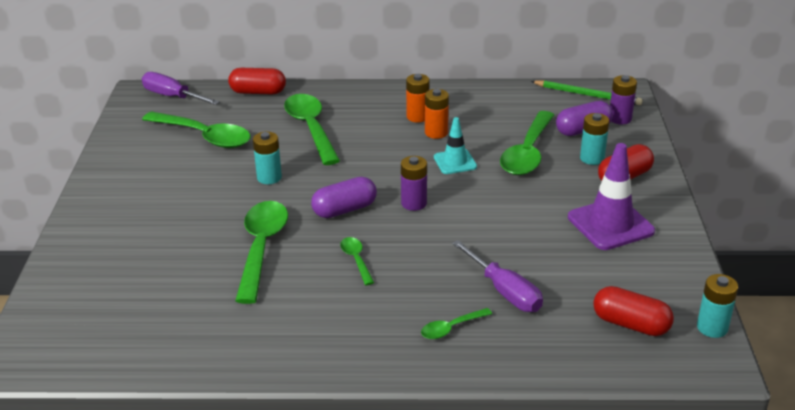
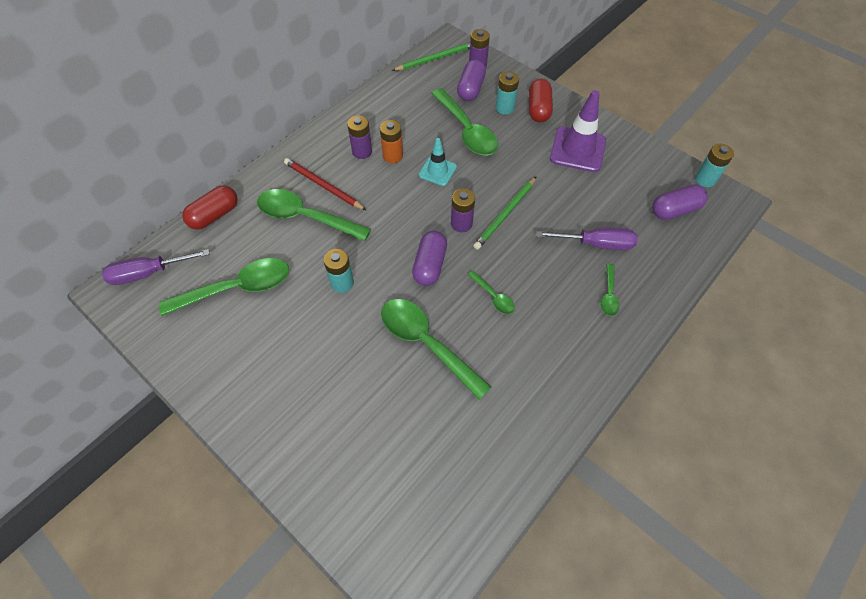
camera: 50 degrees left, 25 degrees up
green spoon [340,237,374,285] -> green spoon turned 150 degrees counterclockwise [468,271,515,314]
orange battery [406,74,430,123] -> purple battery [347,115,372,159]
red capsule [593,286,674,336] -> purple capsule [652,185,708,220]
none -> red pencil [284,158,366,210]
none -> green pencil [473,177,536,250]

